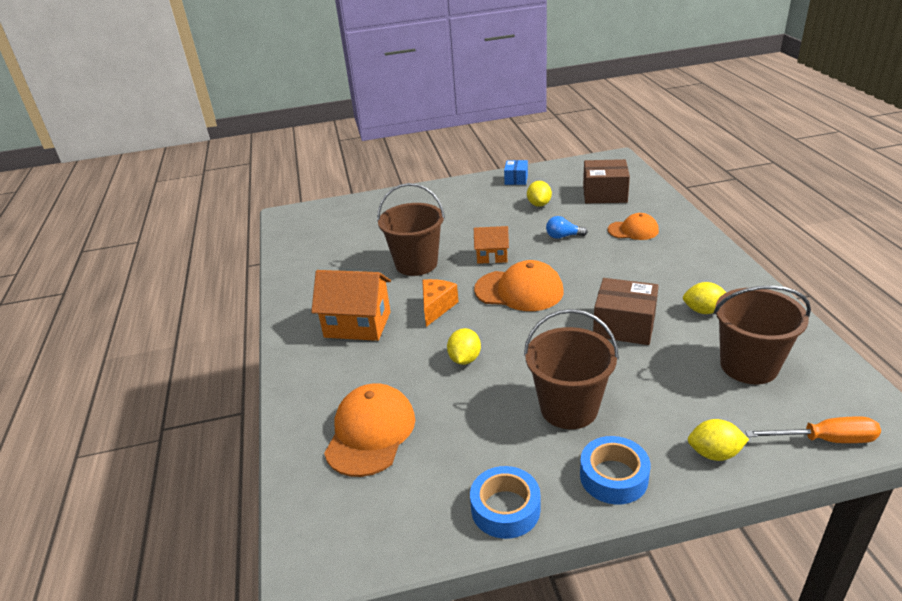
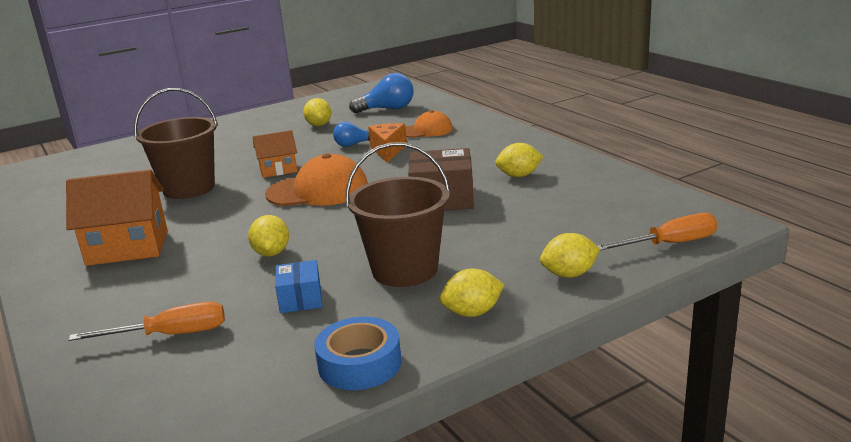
camera: 20 degrees left, 10 degrees down
orange cap [324,383,415,477] -> orange screwdriver [68,302,225,341]
orange cheese [422,279,459,327] -> orange cheese moved to [368,123,407,163]
blue box [504,160,528,185] -> blue box moved to [275,260,322,313]
blue tape [580,436,650,505] -> yellow lemon [440,269,504,317]
brown box [583,159,630,203] -> blue light bulb [349,73,414,113]
brown bucket [714,285,811,384] -> none

